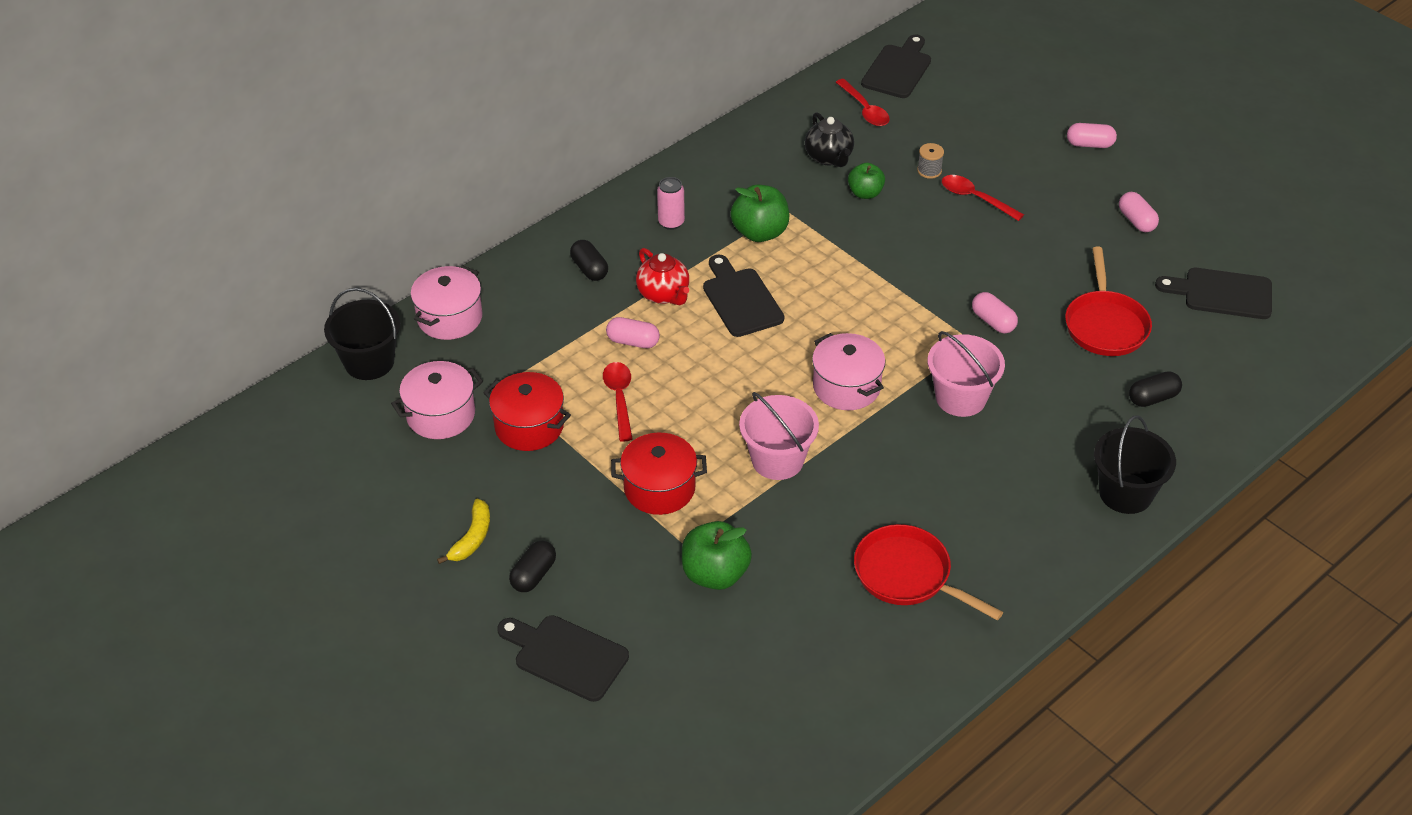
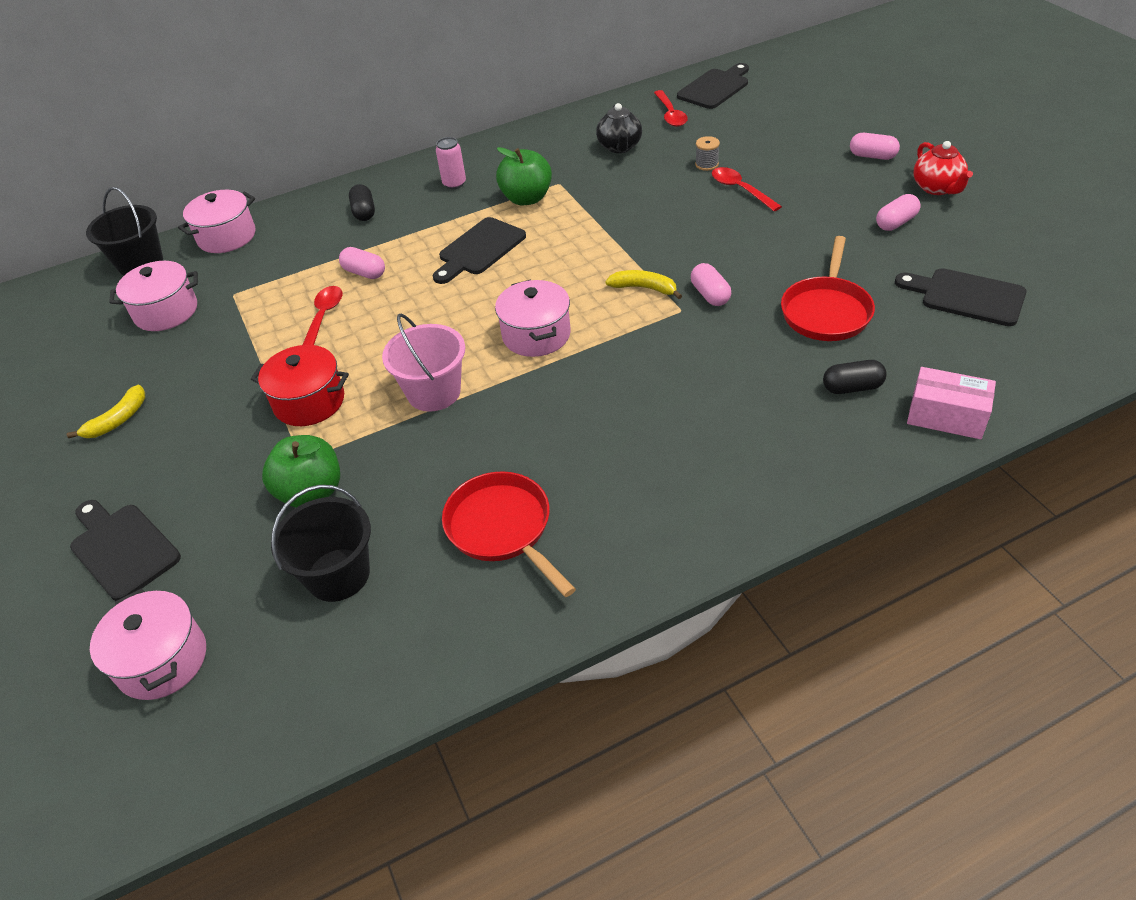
camera: 20 degrees right, 0 degrees up
red pot [484,372,571,451] -> none
black capsule [509,541,556,592] -> none
red teapot [636,248,689,305] -> red teapot moved to [913,141,973,195]
black cutting board [703,255,784,337] -> black cutting board turned 135 degrees counterclockwise [433,217,526,284]
green apple [848,163,885,199] -> none
pink bucket [927,331,1005,417] -> none
black bucket [1094,415,1176,514] -> black bucket moved to [271,485,371,602]
pink capsule [1119,192,1159,232] -> pink capsule turned 60 degrees clockwise [876,194,921,231]
none -> pink pot [90,589,206,700]
none -> yellow banana [605,270,682,299]
none -> pink box [907,367,996,439]

